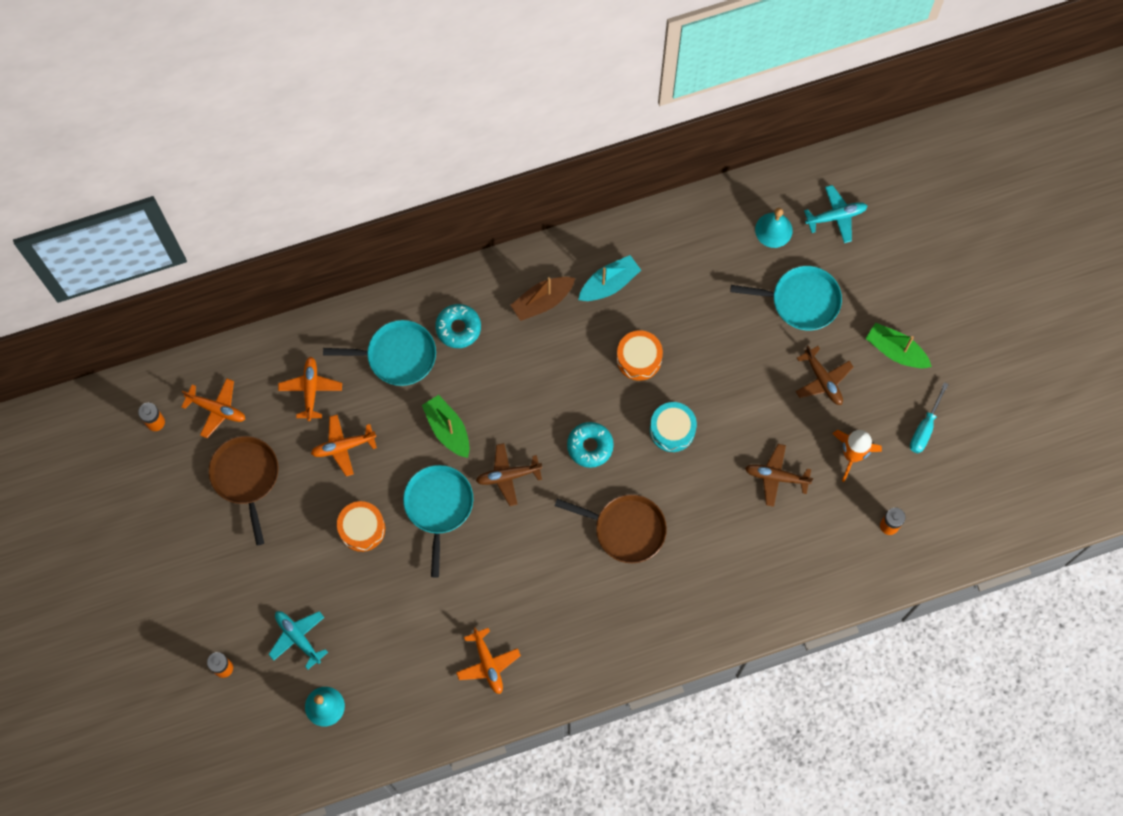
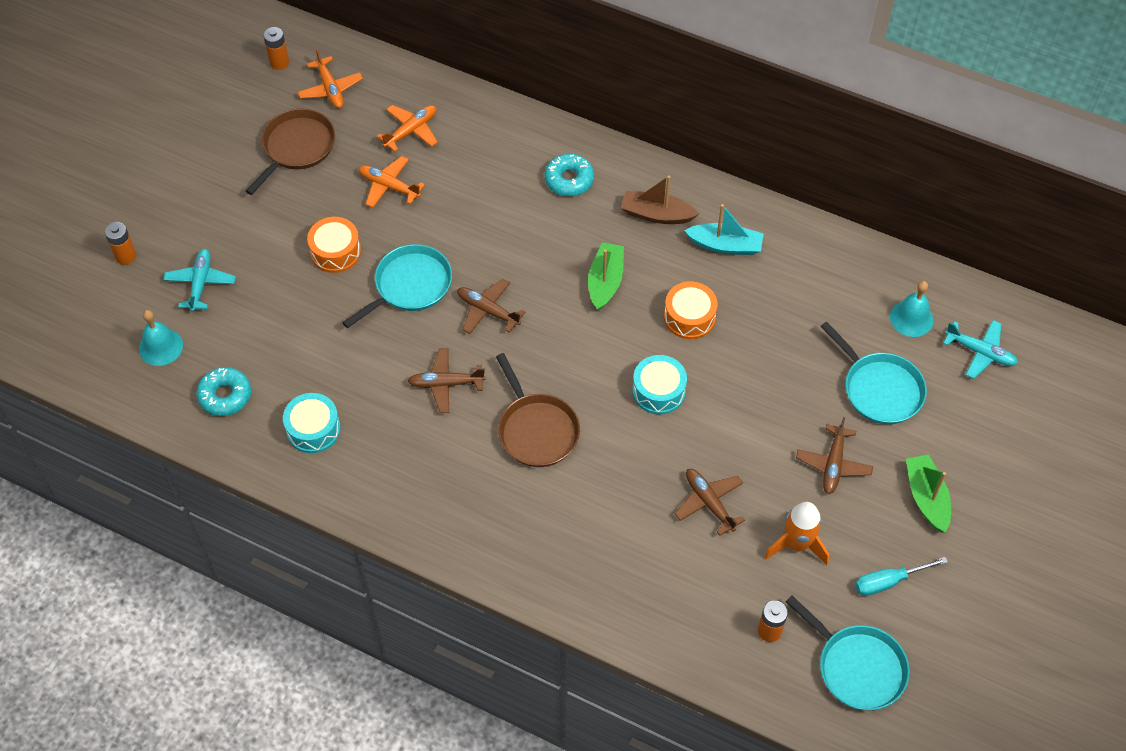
camera: 45 degrees right, 15 degrees down
turquoise pan [323,320,436,386] -> turquoise pan moved to [786,596,910,710]
green boat [422,395,470,458] -> green boat moved to [588,242,624,311]
orange plane [456,627,521,694] -> turquoise drum [283,393,340,453]
turquoise donut [567,422,614,468] -> turquoise donut moved to [196,367,251,416]
none -> brown plane [408,348,485,413]

